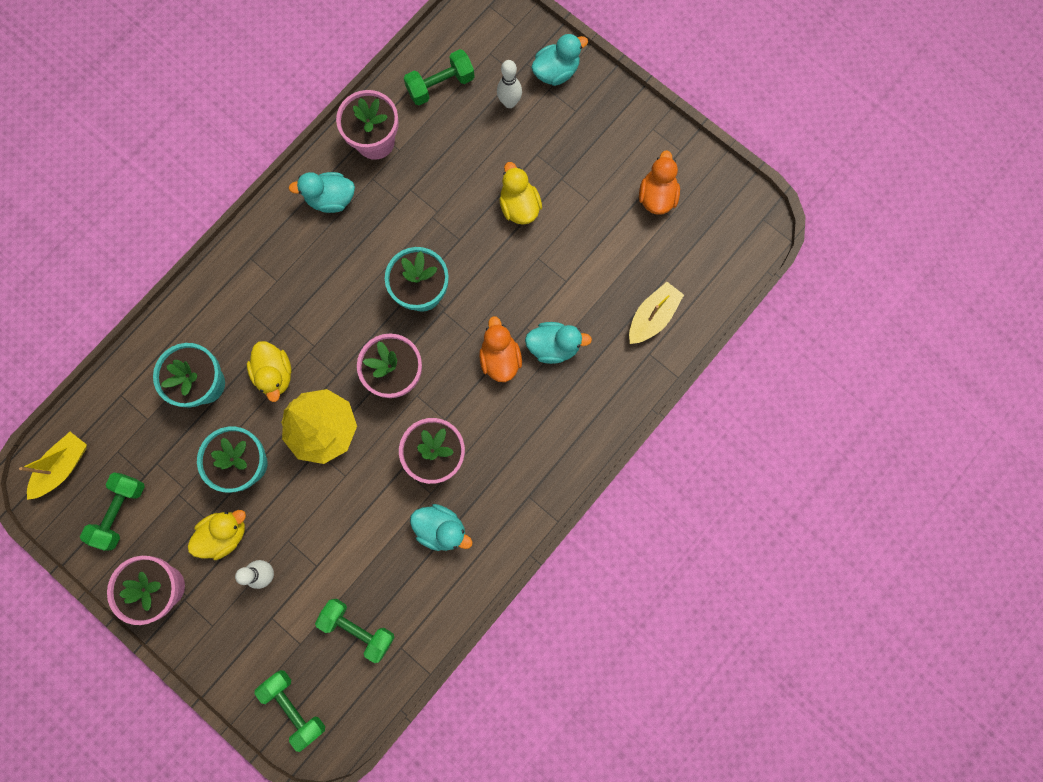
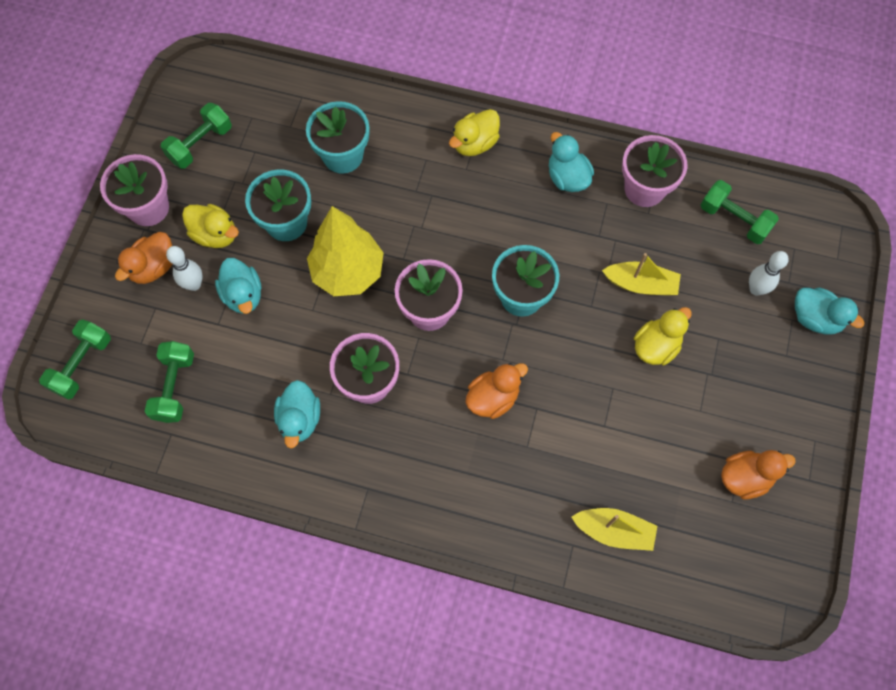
camera: 65 degrees right, 10 degrees down
yellow boat [19,432,87,500] -> yellow boat moved to [602,253,681,296]
green dumbbell [80,472,145,550] -> green dumbbell turned 45 degrees counterclockwise [161,103,232,169]
yellow duck [247,341,292,402] -> yellow duck moved to [449,109,500,156]
turquoise duck [525,322,592,364] -> turquoise duck moved to [215,258,262,314]
none -> orange duck [115,232,172,284]

